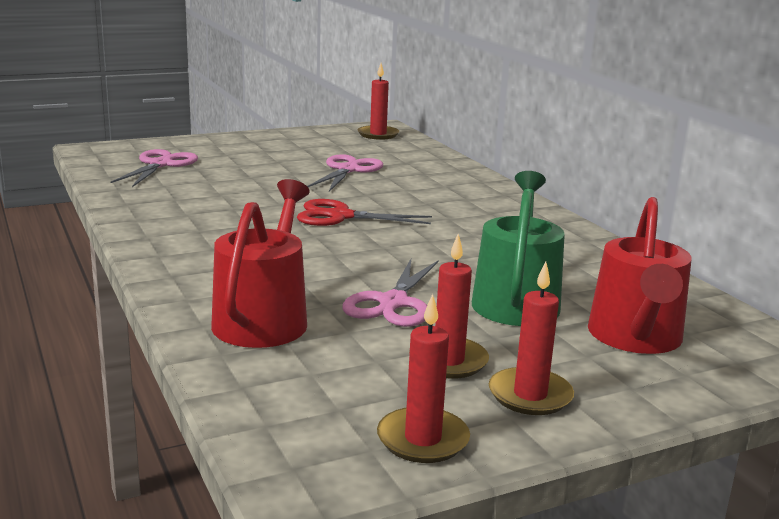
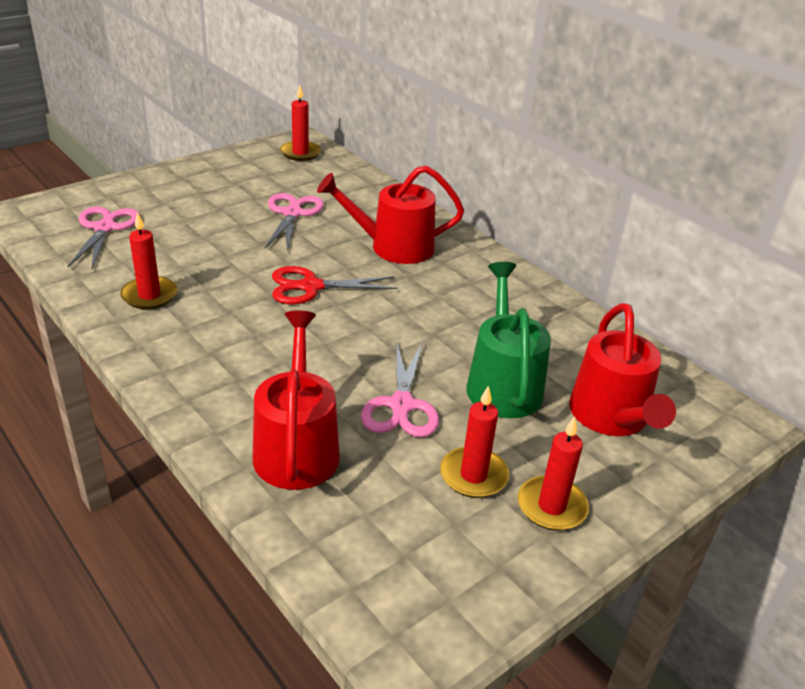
camera: 15 degrees left, 15 degrees up
red candle [377,294,470,463] -> red candle moved to [120,212,177,309]
none -> red watering can [317,165,464,264]

